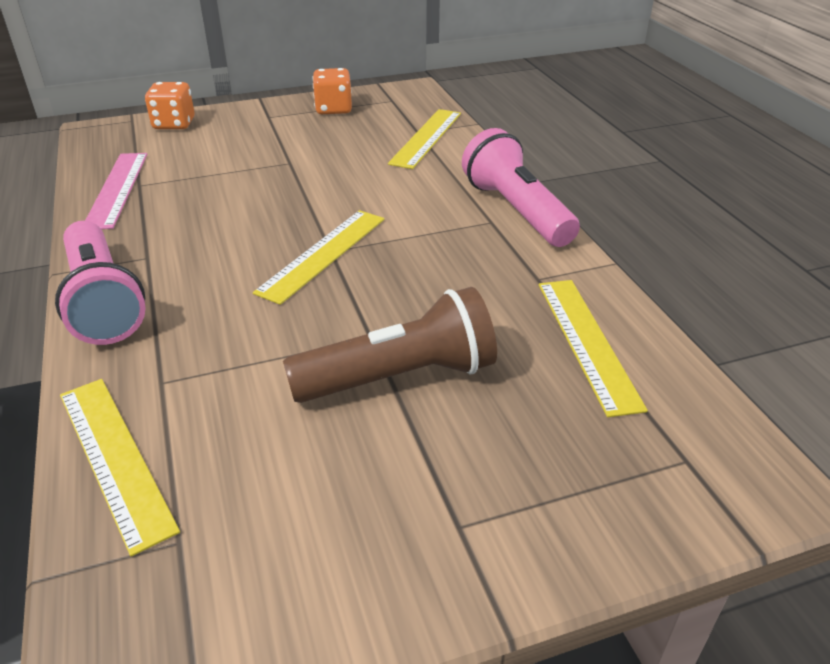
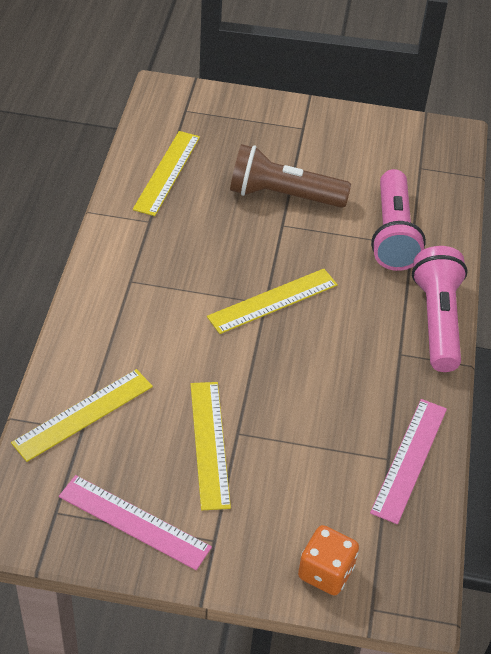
camera: 155 degrees left, 10 degrees up
yellow ruler [60,379,180,556] -> yellow ruler moved to [191,382,231,510]
orange dice [313,68,352,114] -> pink ruler [59,475,212,570]
pink flashlight [462,128,580,247] -> pink flashlight moved to [371,169,426,271]

